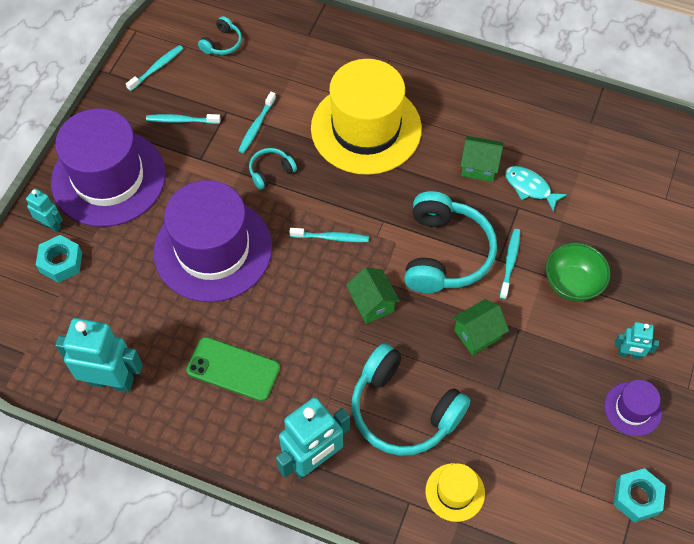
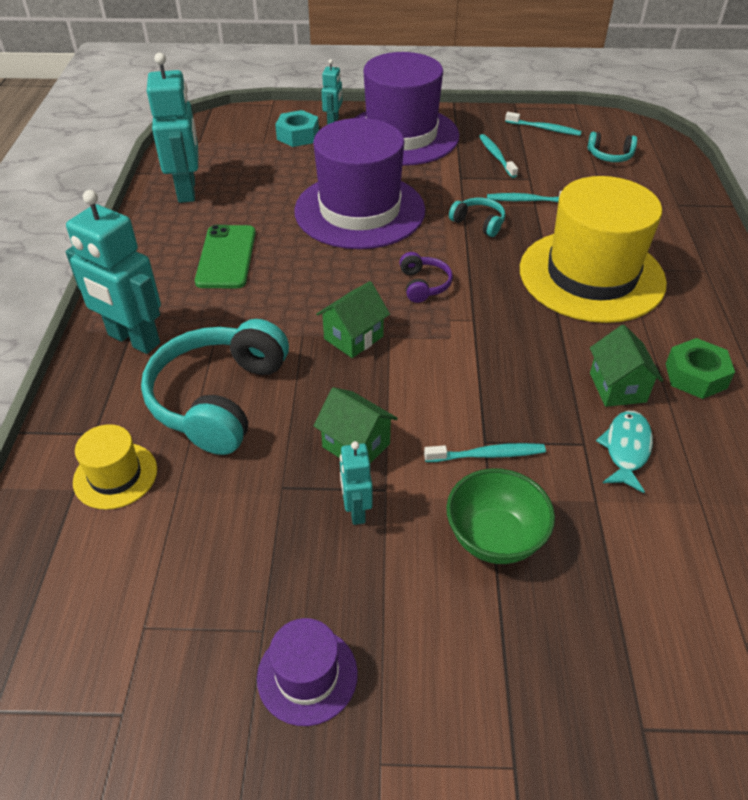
camera: 70 degrees right, 15 degrees down
turquoise toothbrush [289,228,369,242] -> purple headphones [399,252,453,303]
turquoise headphones [404,191,497,293] -> none
turquoise nut [614,468,666,523] -> none
turquoise robot [615,322,659,360] -> turquoise robot moved to [340,441,373,525]
none -> green nut [666,338,735,399]

